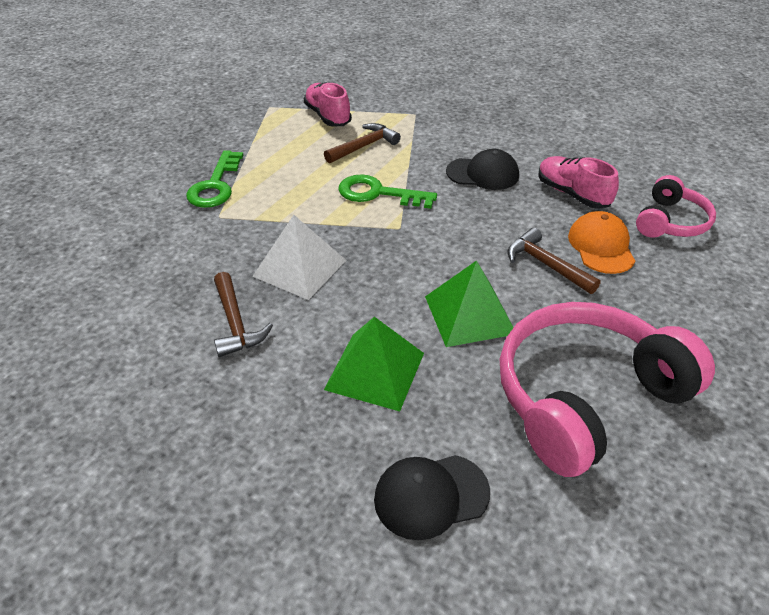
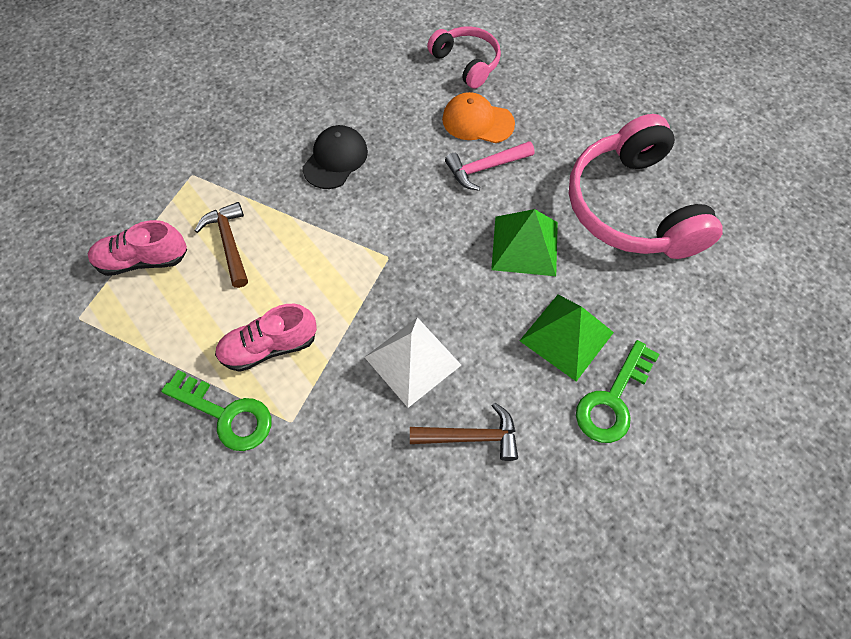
camera: 70 degrees left, 20 degrees up
green key [338,174,437,209] -> green key moved to [576,340,660,443]
black cap [374,455,490,540] -> none
brown hammer [507,228,601,294] -> pink hammer [445,141,534,191]
pink shoe [538,156,619,209] -> pink shoe moved to [215,304,317,372]

